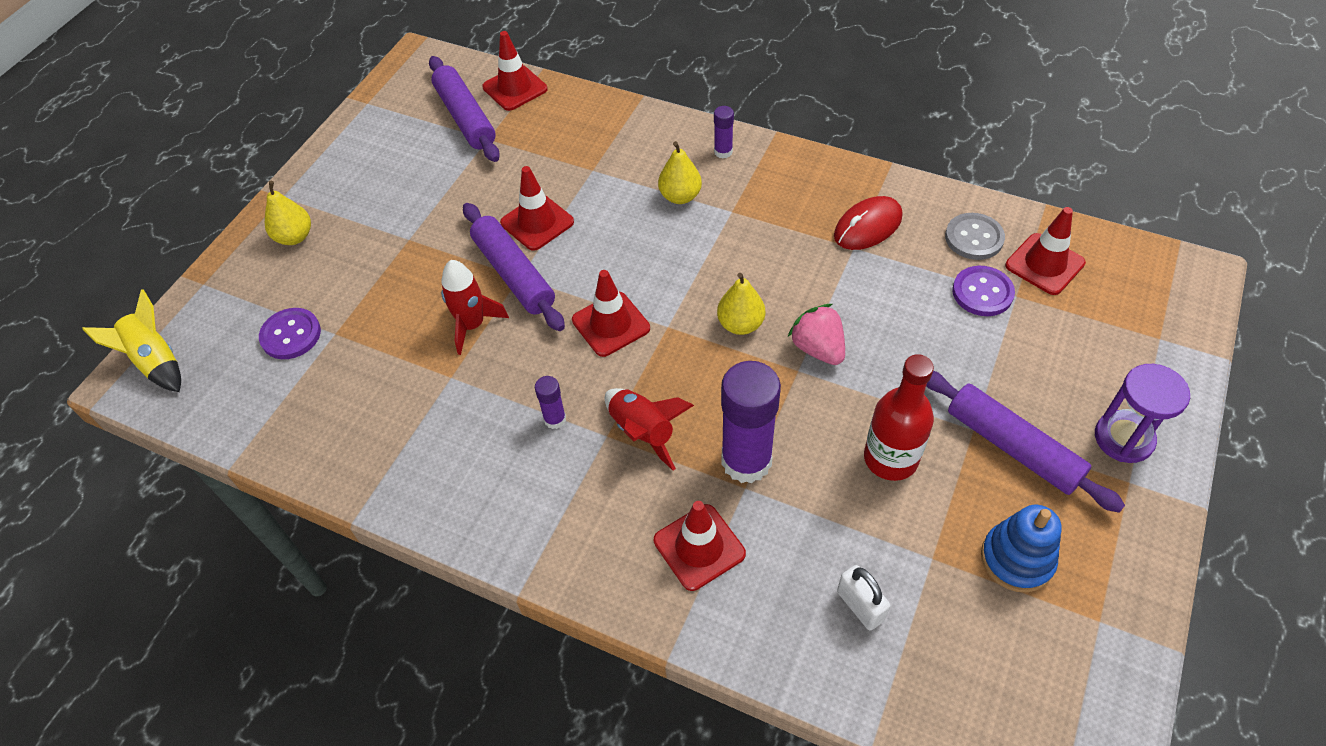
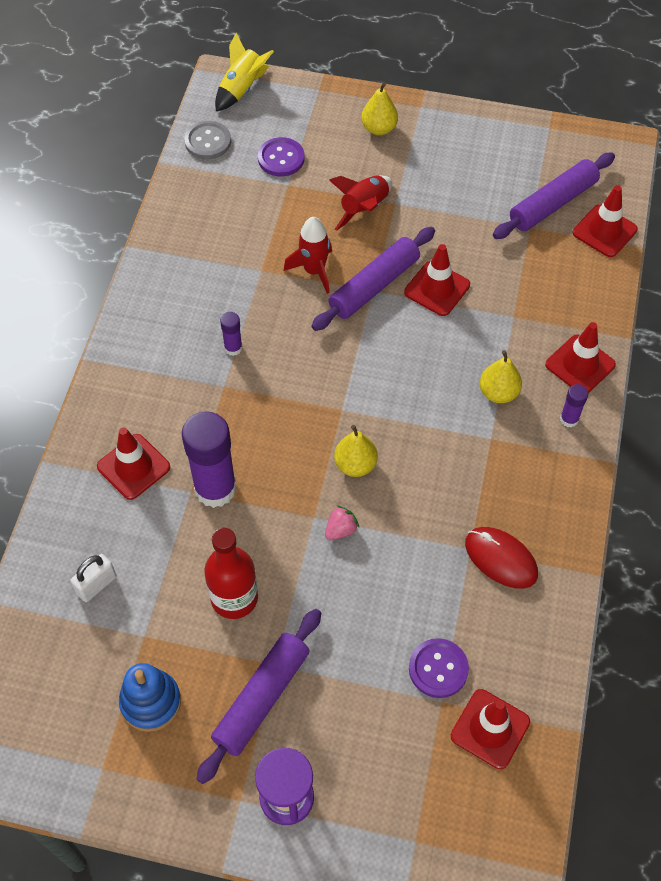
camera: 75 degrees right, 5 degrees up
red traffic cone [572,270,650,357] -> red traffic cone moved to [545,322,616,393]
red rocket [605,388,694,471] -> red rocket moved to [329,175,392,231]
pink strawberry [788,304,845,365] -> pink strawberry [325,505,359,540], size x0.64
grey button [945,213,1005,260] -> grey button moved to [185,121,231,159]

